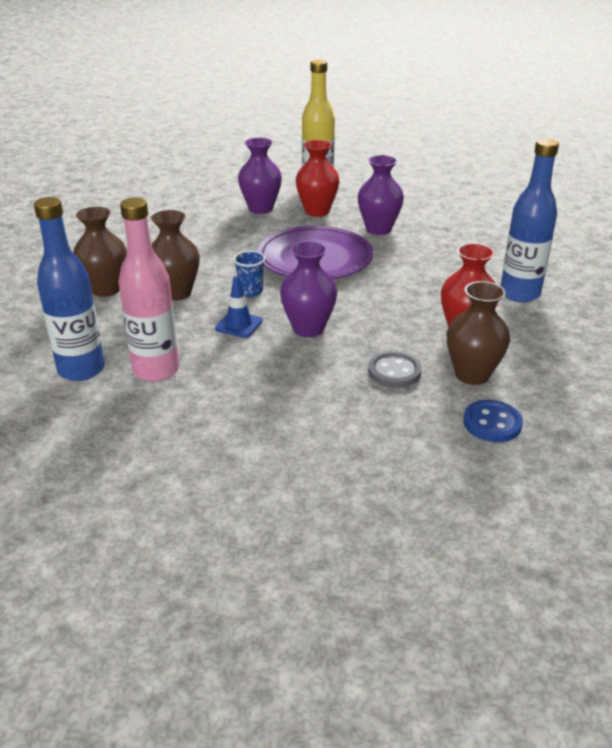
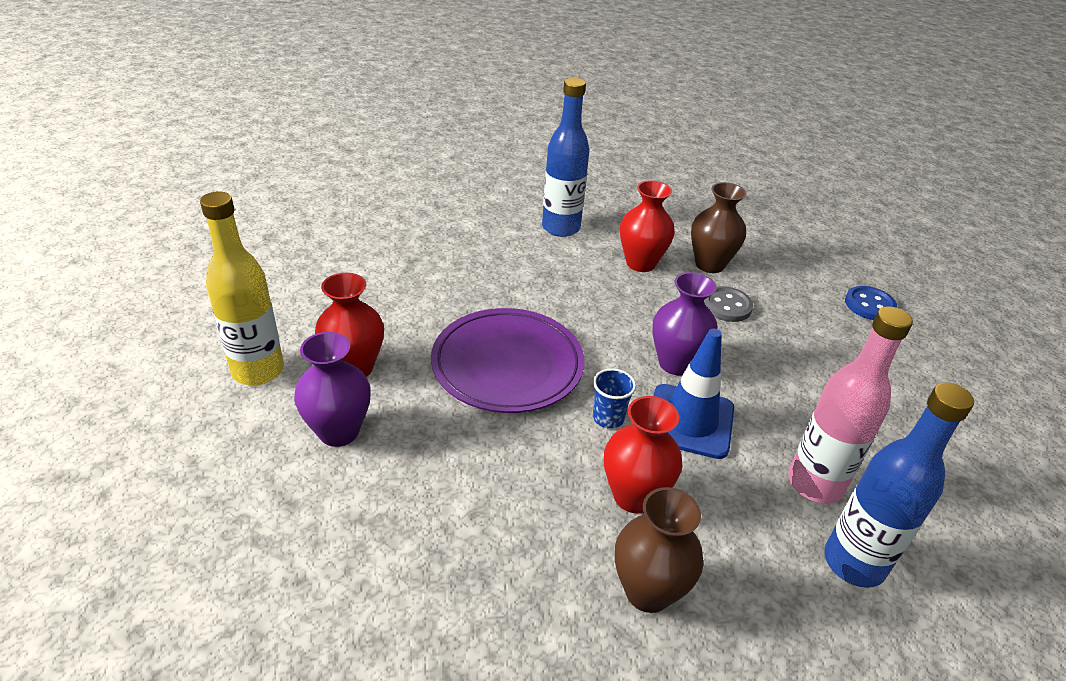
camera: 100 degrees left, 5 degrees up
brown vase [151,210,200,301] -> red vase [604,396,682,513]
blue traffic cone [215,276,263,338] -> blue traffic cone [654,329,734,459], size x1.75
purple vase [358,155,404,235] -> none
blue button [463,400,523,442] -> blue button moved to [845,286,897,320]

